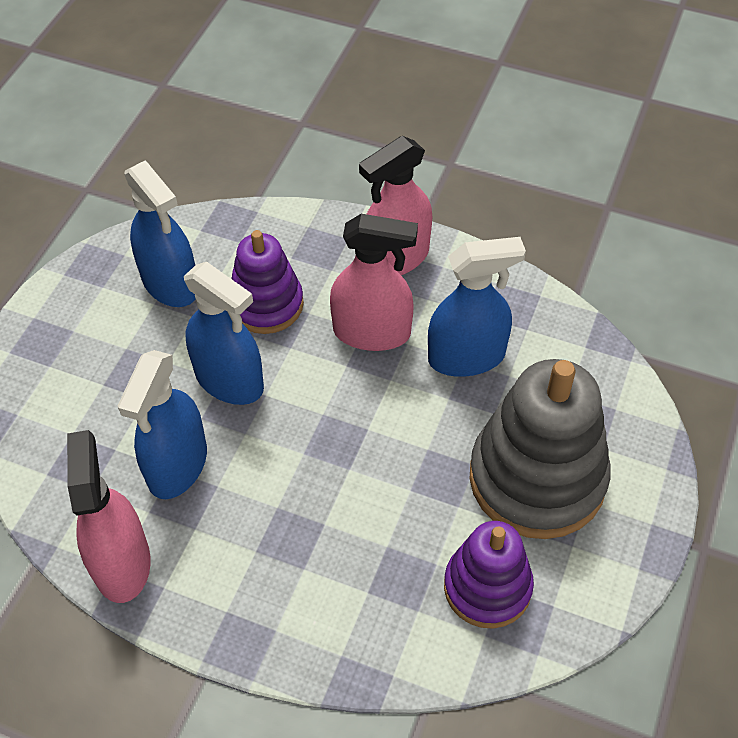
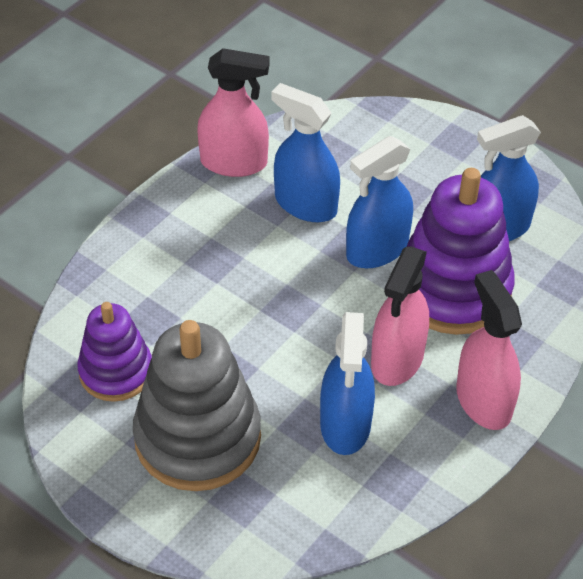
camera: 105 degrees right, 5 degrees down
purple stacking toy [231,230,304,334] -> purple stacking toy [407,168,515,335], size x1.65

